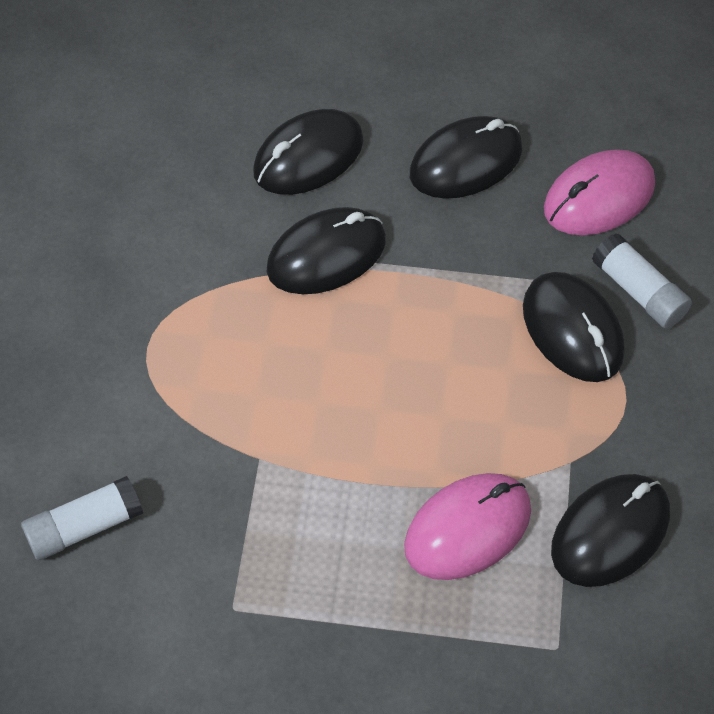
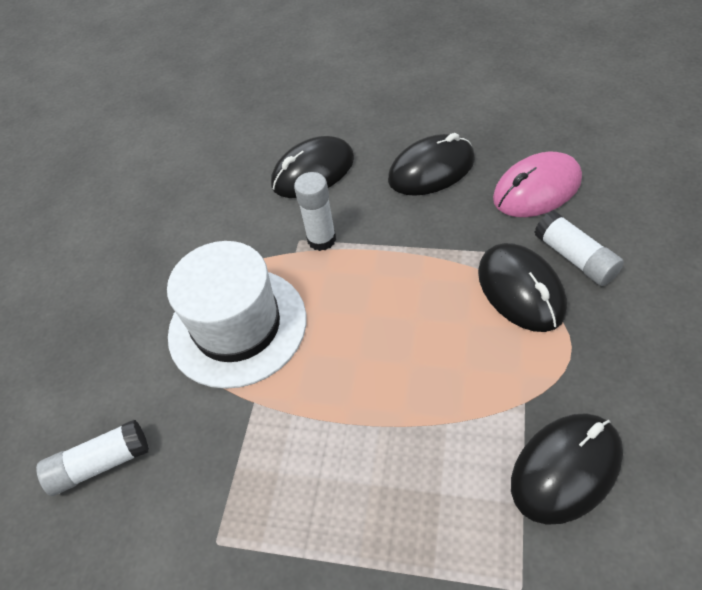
camera: 10 degrees right, 5 degrees down
black mouse [267,207,386,294] -> white glue stick [294,172,336,251]
pink mouse [404,473,531,580] -> none
none -> white hat [167,241,306,389]

